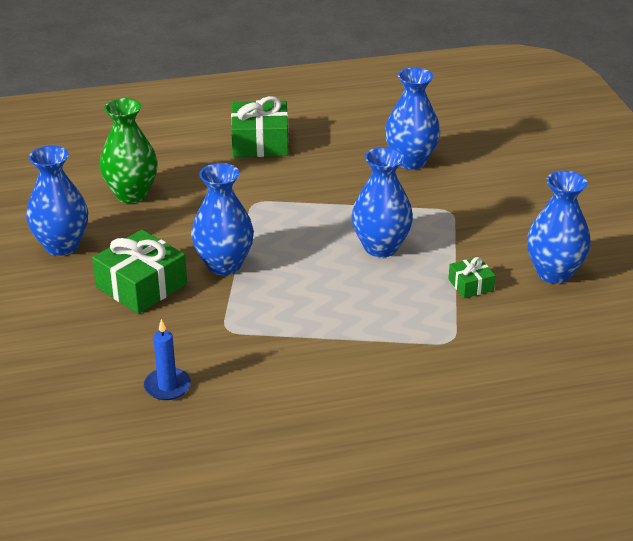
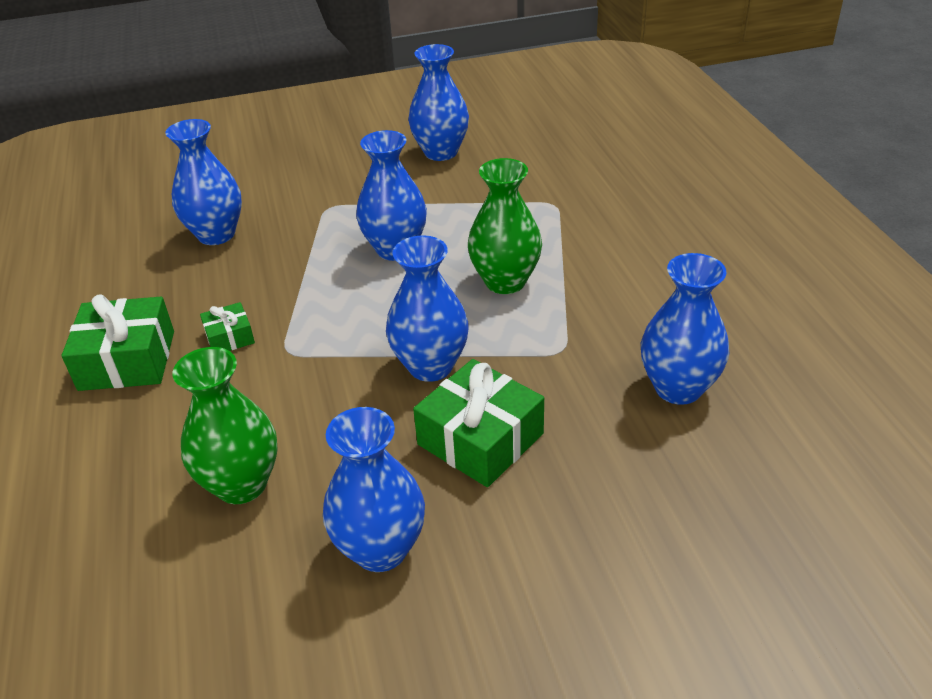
camera: 90 degrees left, 5 degrees up
blue candle [144,319,191,400] -> blue vase [641,253,729,405]
green gift [448,257,495,298] -> green gift moved to [200,302,255,351]
none -> green vase [468,158,542,294]

